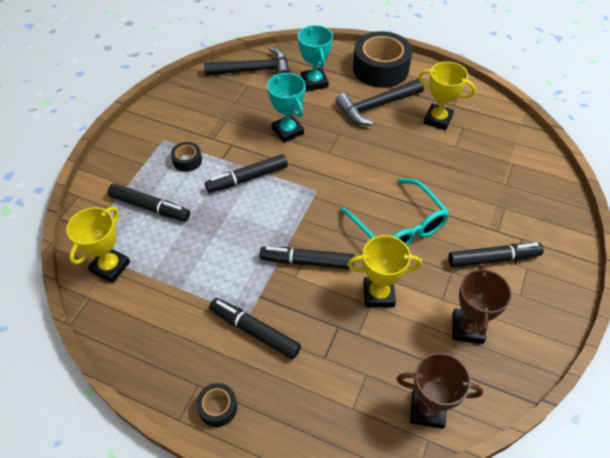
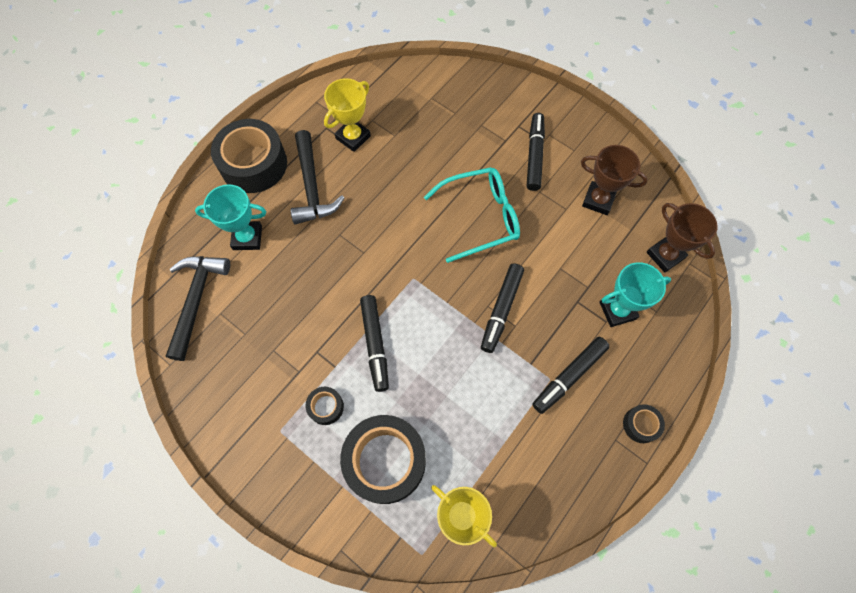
camera: 75 degrees left, 15 degrees up
black marker [108,183,190,222] -> black tape [340,415,426,504]
turquoise trophy [267,73,306,143] -> turquoise trophy moved to [599,262,671,327]
yellow trophy [347,235,422,308] -> none
brown trophy [396,353,483,429] -> brown trophy turned 60 degrees counterclockwise [646,203,717,272]

